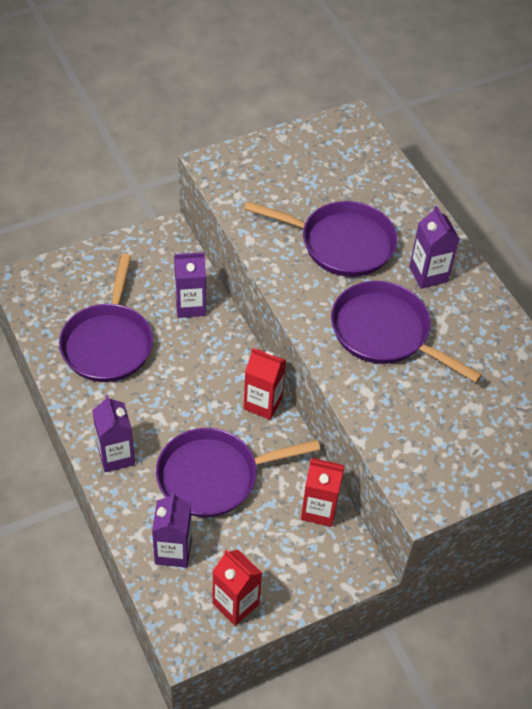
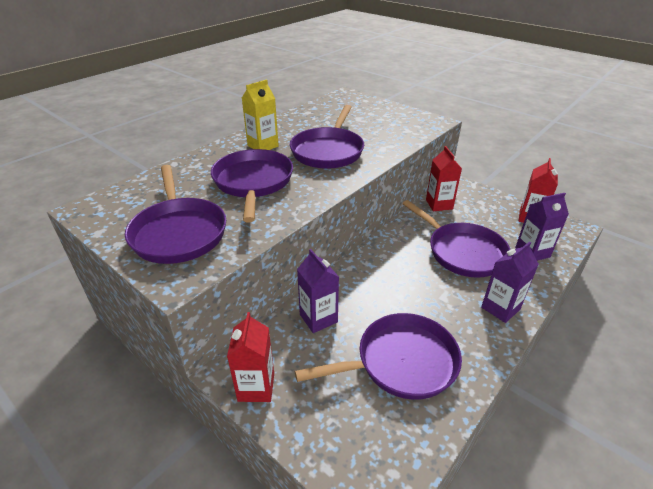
camera: 110 degrees left, 15 degrees down
red carton [244,348,286,420] -> red carton moved to [227,312,274,402]
purple carton [409,206,460,289] -> yellow carton [242,80,279,150]
none -> purple pan [125,165,226,264]

